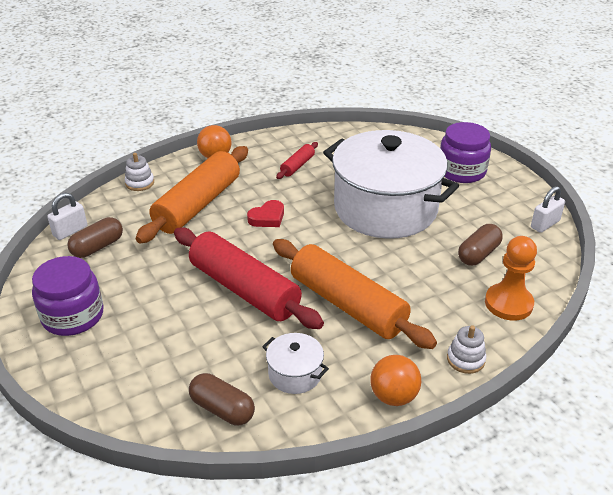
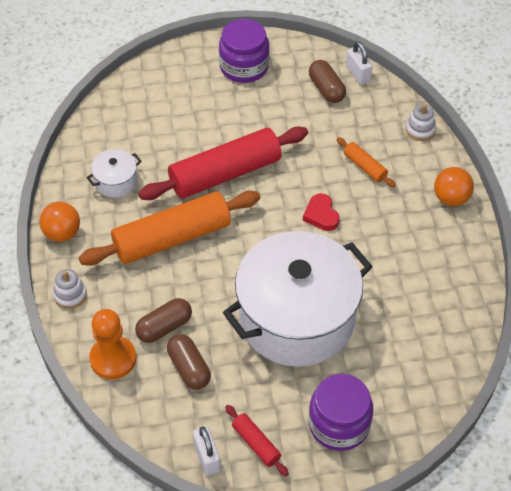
camera: 110 degrees right, 15 degrees up
orange rolling pin [136,146,248,244] -> orange rolling pin [337,137,396,188], size x0.45
brown capsule [189,373,255,425] -> brown capsule moved to [135,298,192,343]
red rolling pin [276,142,318,179] -> red rolling pin moved to [225,405,289,476]

